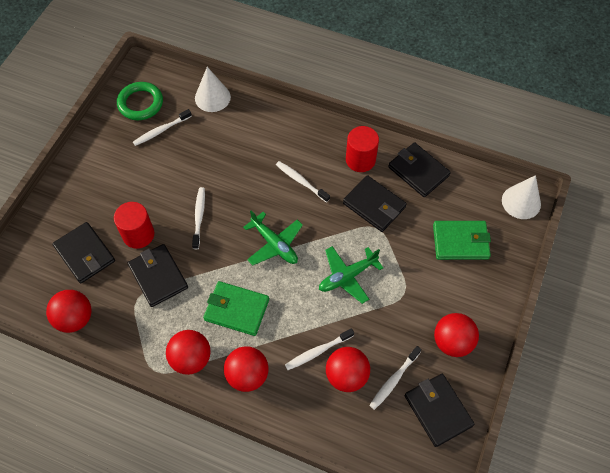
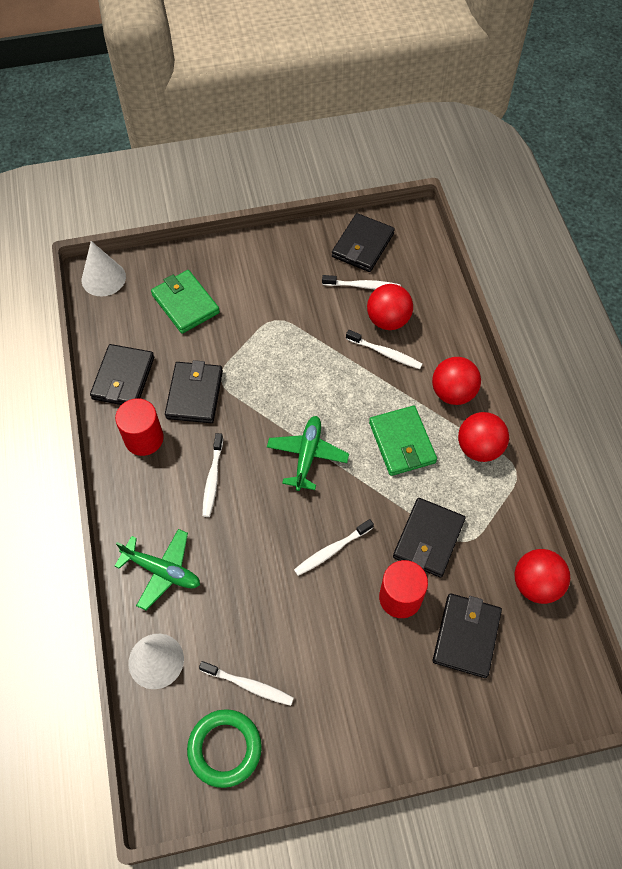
camera: 125 degrees left, 0 degrees up
green plane [319,246,383,304] -> green plane moved to [115,529,200,610]
red ball [434,313,479,357] -> none

